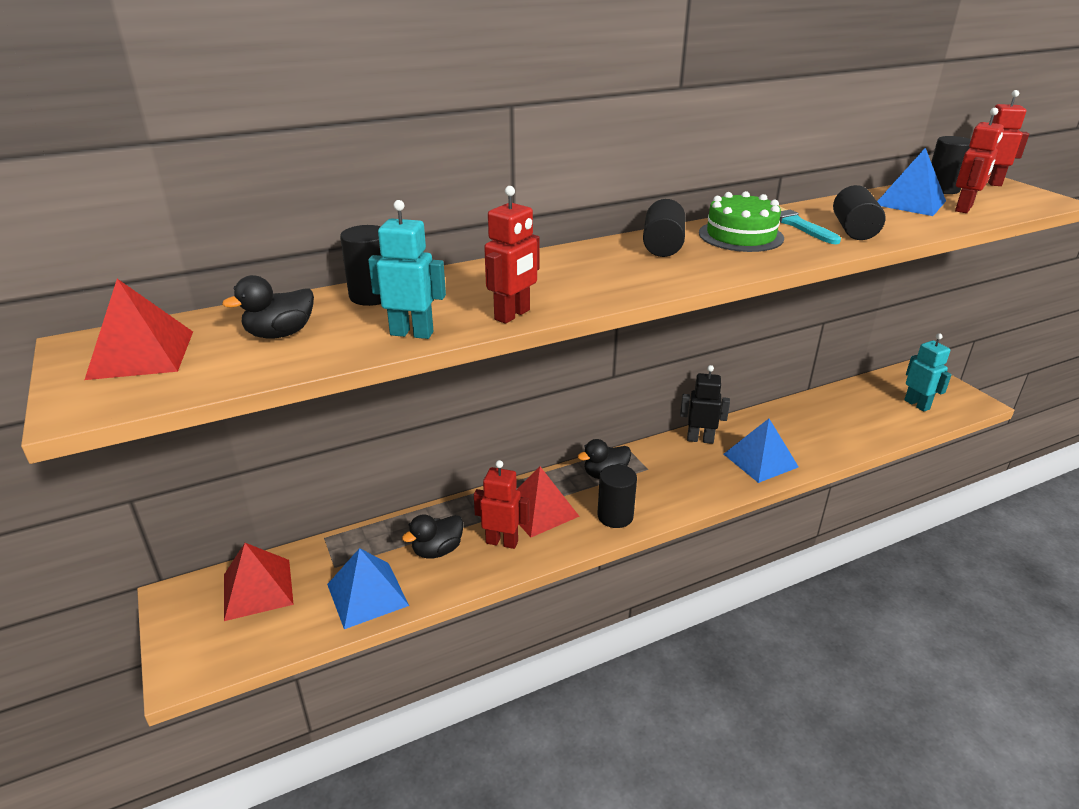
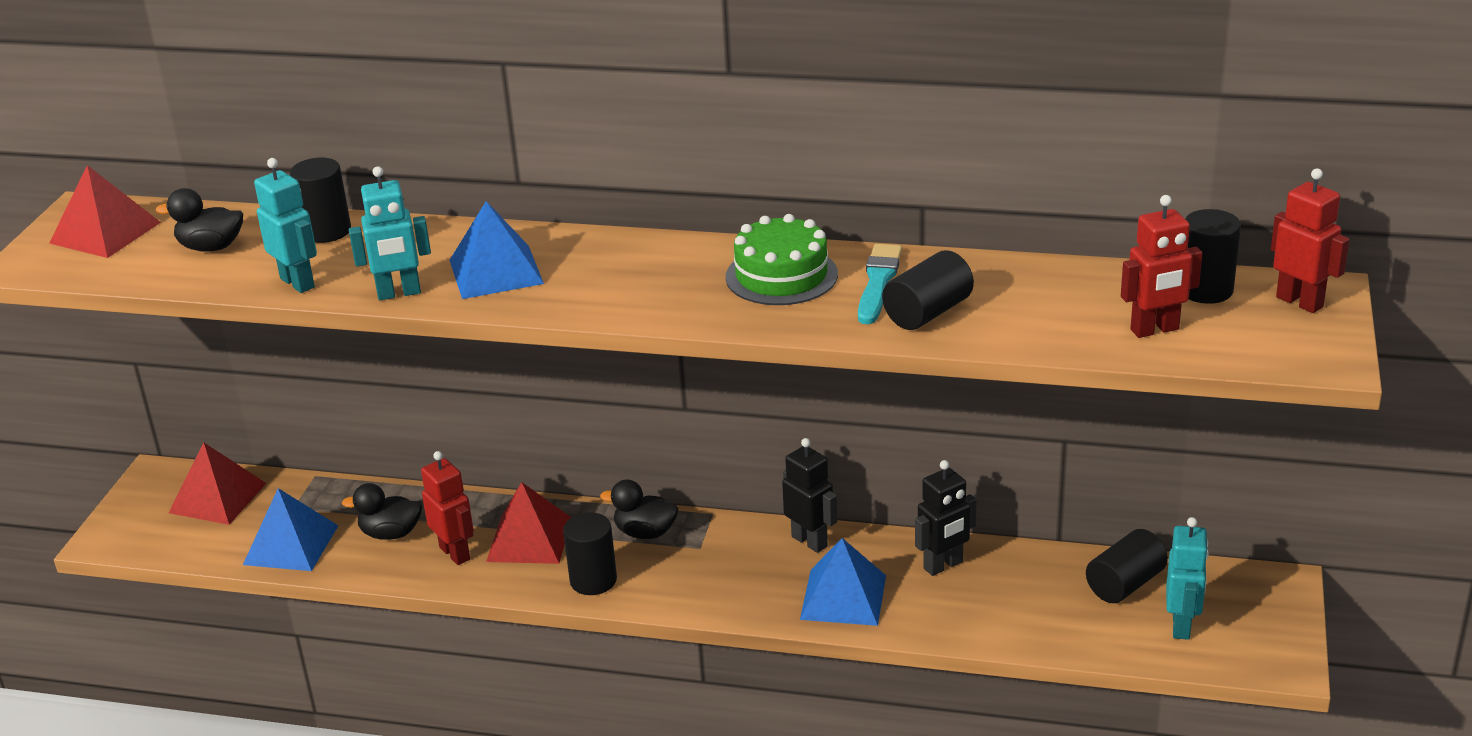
camera: 40 degrees right, 0 degrees up
red robot [484,186,540,324] -> turquoise robot [349,166,431,300]
black cylinder [643,199,685,257] -> black cylinder moved to [1086,529,1168,603]
blue pyramid [877,148,946,216] -> blue pyramid moved to [450,201,544,299]
none -> black robot [915,460,977,576]

